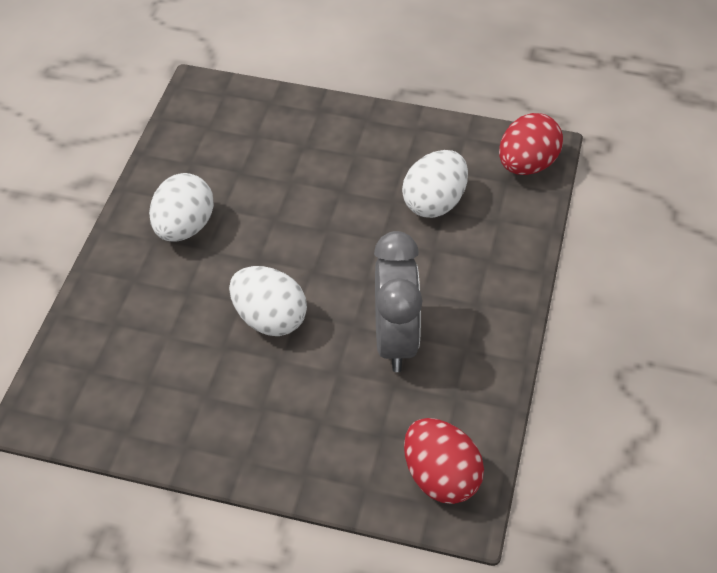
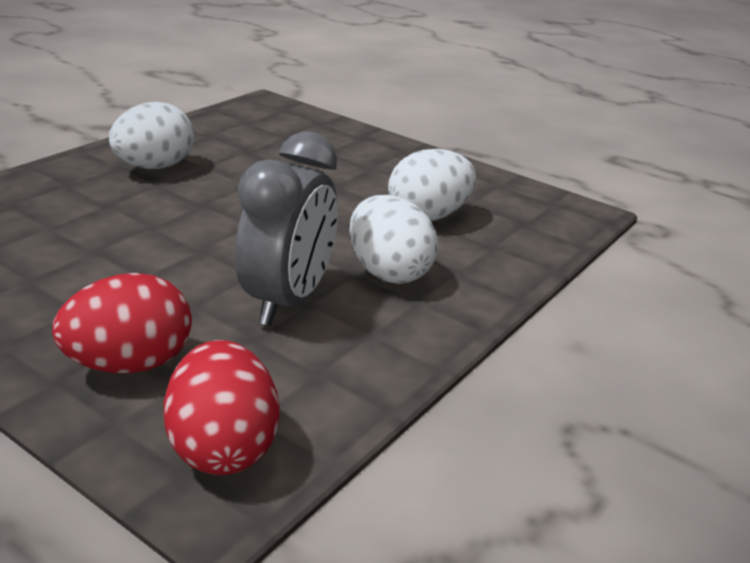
camera: 20 degrees right, 20 degrees down
white egg [229,266,307,336] -> white egg moved to [350,195,438,284]
red egg [499,113,563,175] -> red egg moved to [52,273,192,374]

